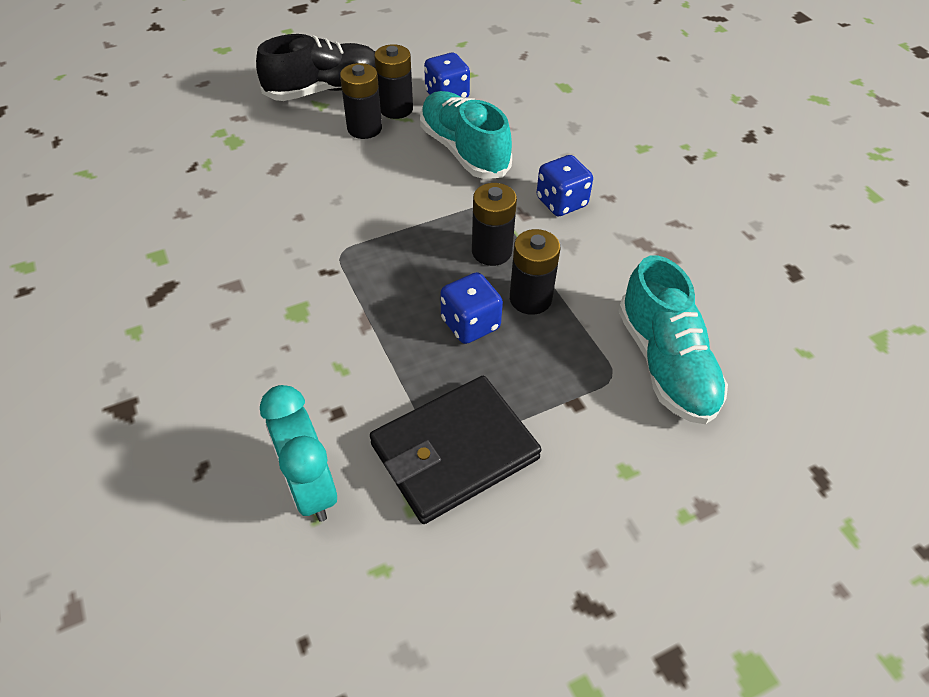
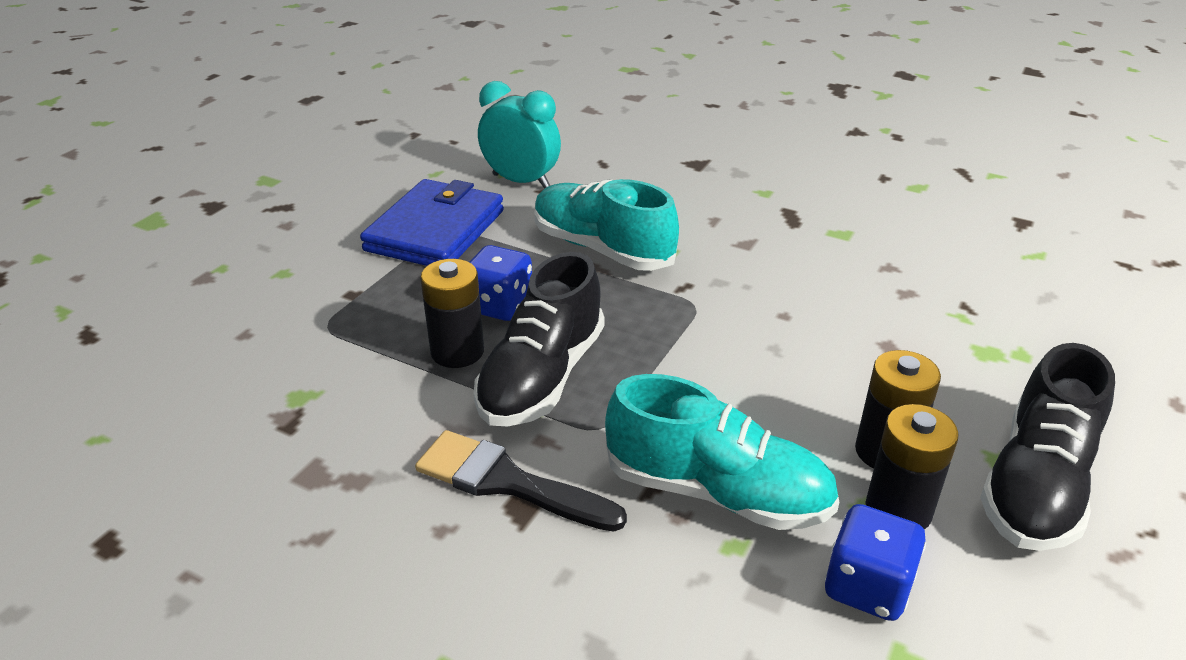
camera: 145 degrees right, 15 degrees down
black wallet [370,376,542,524] -> blue wallet [360,179,504,266]
black battery [472,183,517,266] -> black shoe [474,252,604,426]
blue dice [536,155,593,216] -> black brush [415,430,627,532]
turquoise shoe [618,255,728,424] -> turquoise shoe moved to [534,179,679,271]

